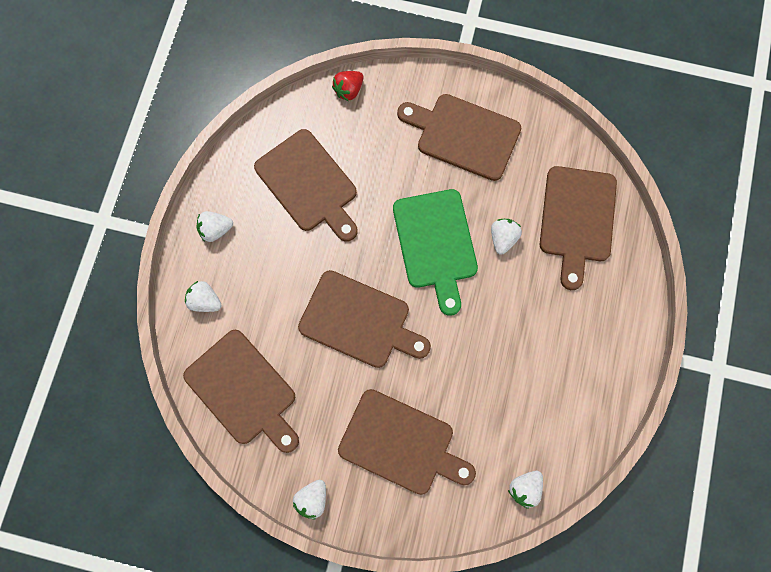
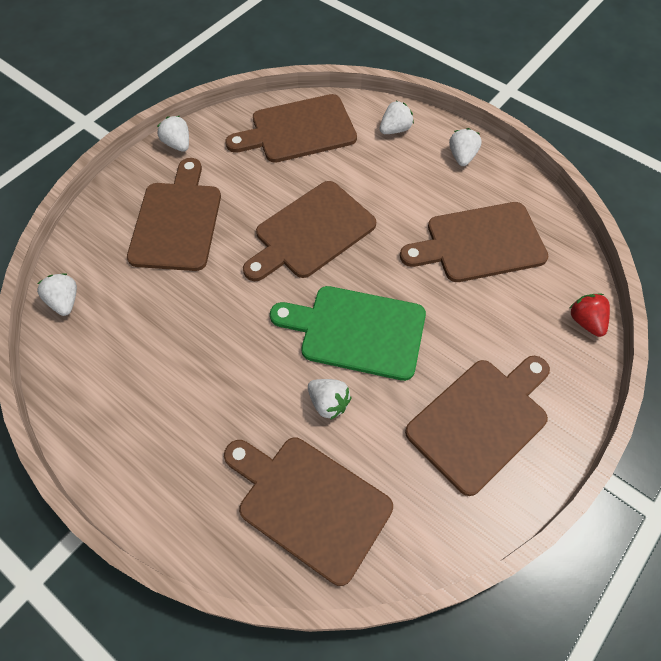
camera: 115 degrees right, 15 degrees down
brown cutting board [338,389,476,495] -> brown cutting board turned 135 degrees clockwise [127,158,221,271]

